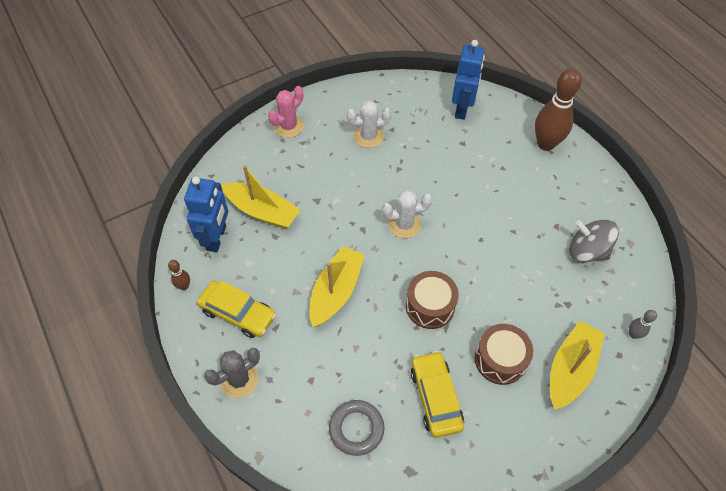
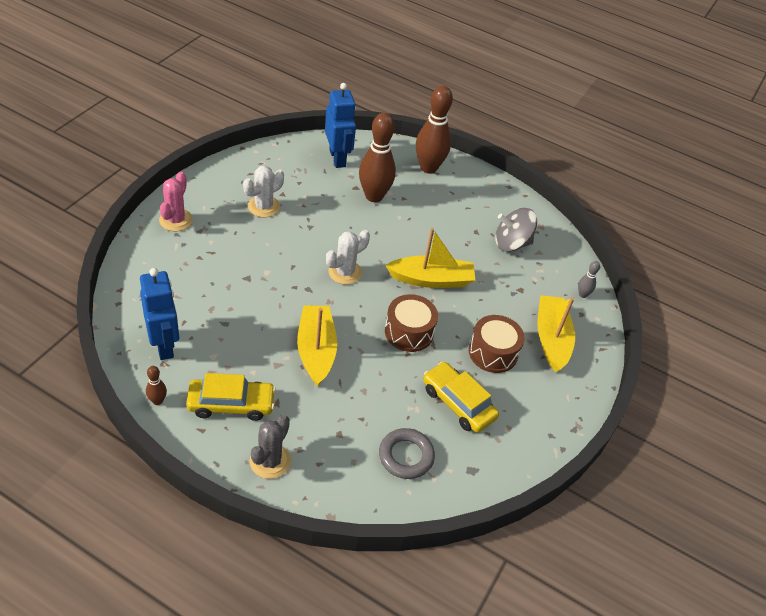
camera: 35 degrees left, 10 degrees down
yellow boat [221,165,300,229] -> yellow boat moved to [385,228,475,288]
none -> brown bowling pin [359,113,396,202]

